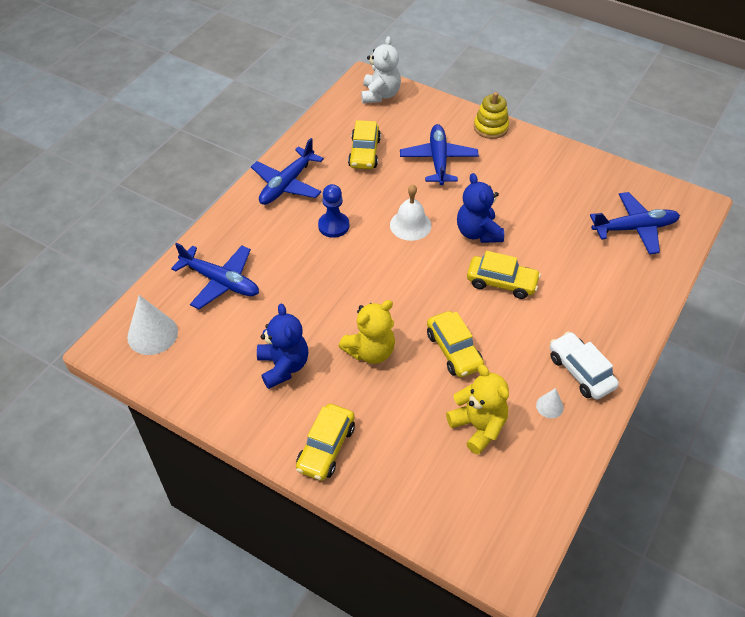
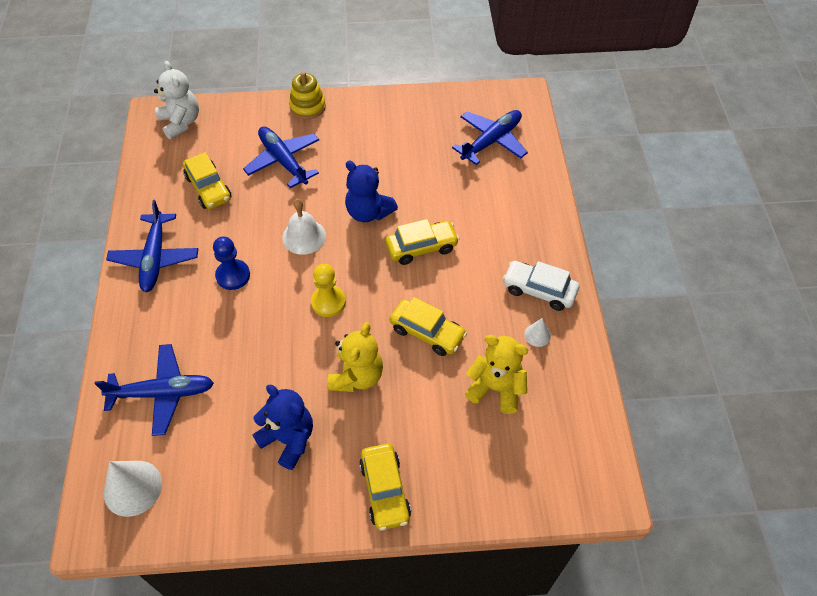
camera: 35 degrees left, 5 degrees up
none -> yellow pawn [311,264,346,317]

